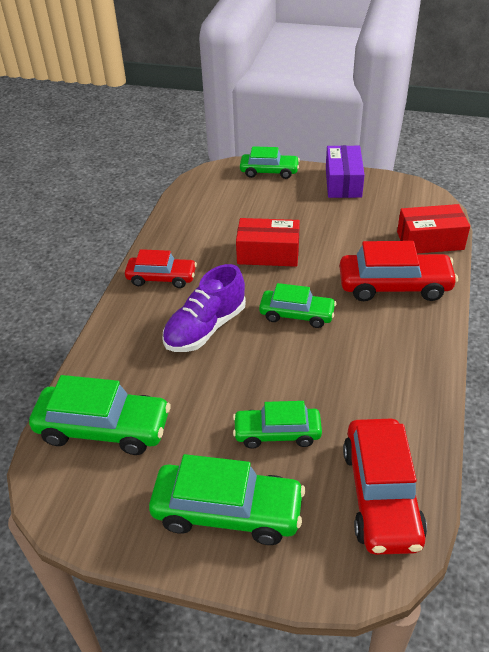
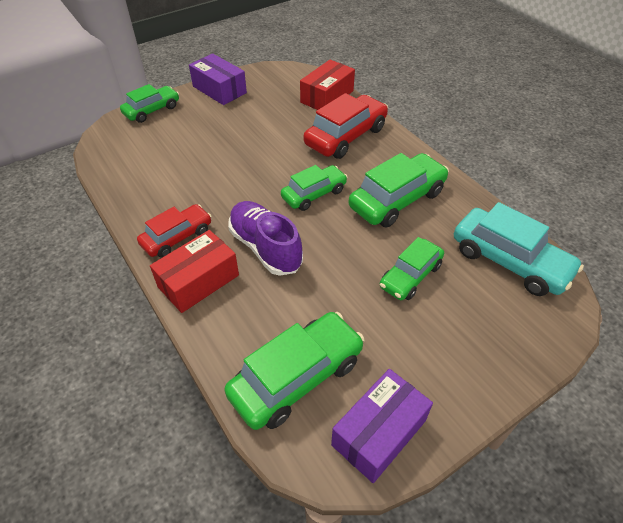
camera: 50 degrees left, 5 degrees up
green car [149,454,305,545] -> green car moved to [349,153,449,227]
purple shoe [162,264,246,352] -> purple shoe turned 150 degrees clockwise [228,201,303,276]
red box [236,218,300,267] -> red box moved to [150,230,239,313]
red car [343,419,427,555] -> turquoise car [454,202,584,296]
none -> purple box [331,369,433,483]

